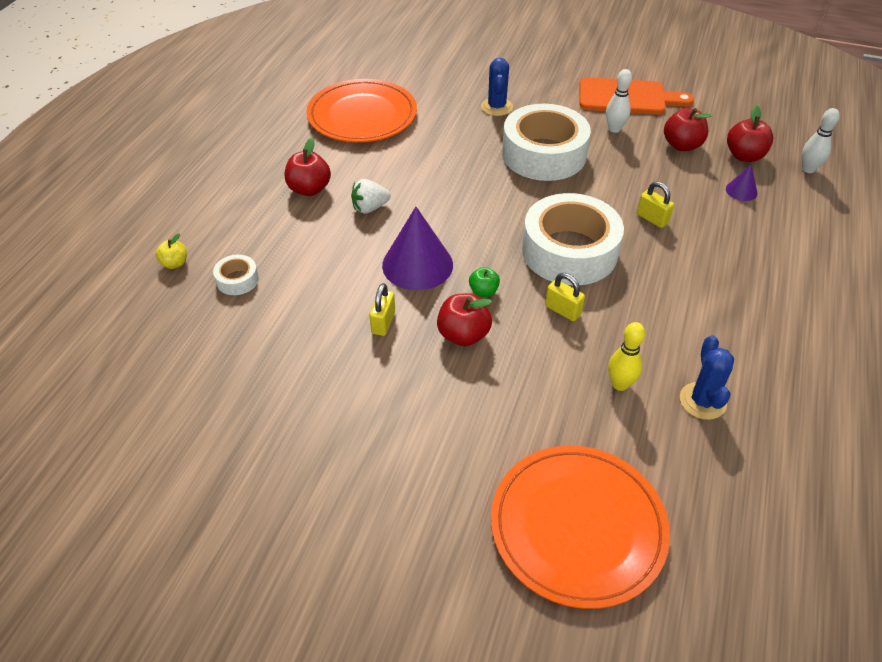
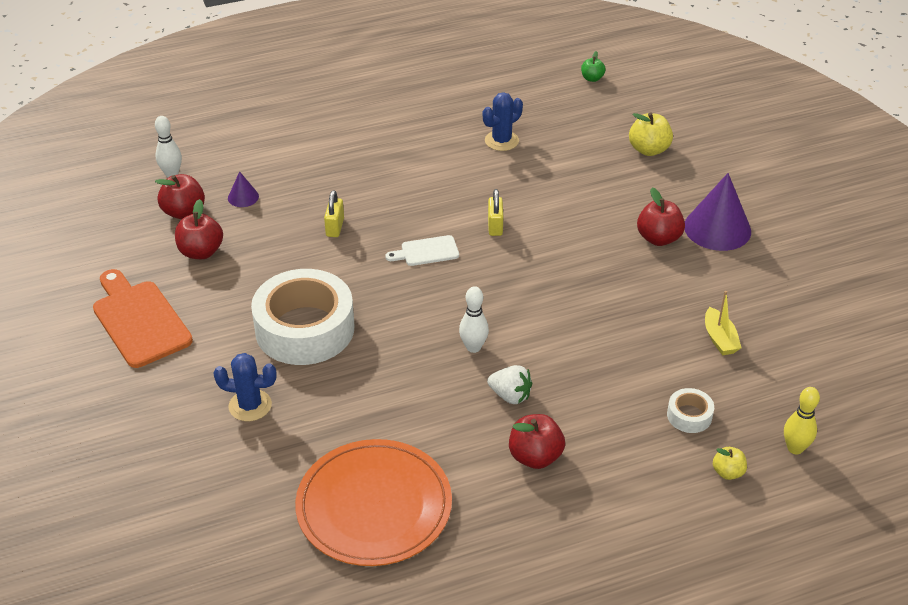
camera: 130 degrees left, 5 degrees down
yellow padlock [369,283,395,336] -> none
purple cone [382,207,453,290] -> purple cone moved to [685,173,751,251]
red apple [437,293,492,346] -> red apple moved to [637,187,685,246]
green apple [469,267,500,297] -> green apple moved to [581,51,606,82]
blue cactus [481,58,513,116] -> blue cactus turned 45 degrees clockwise [213,353,277,421]
orange plate [491,446,670,609] -> yellow apple [629,113,673,156]
white tape [522,193,624,285] -> white cutting board [386,235,459,266]
white bowling pin [606,69,632,133] -> white bowling pin moved to [459,286,489,353]
yellow bowling pin [608,322,645,391] -> yellow bowling pin moved to [784,387,820,454]
none -> yellow boat [705,291,741,355]

